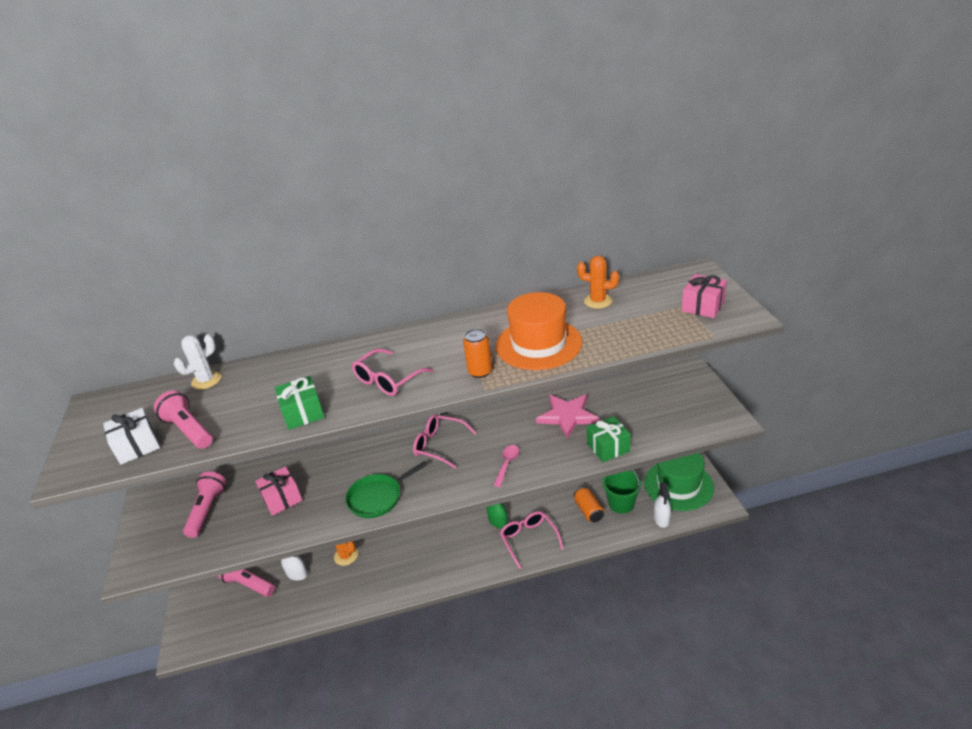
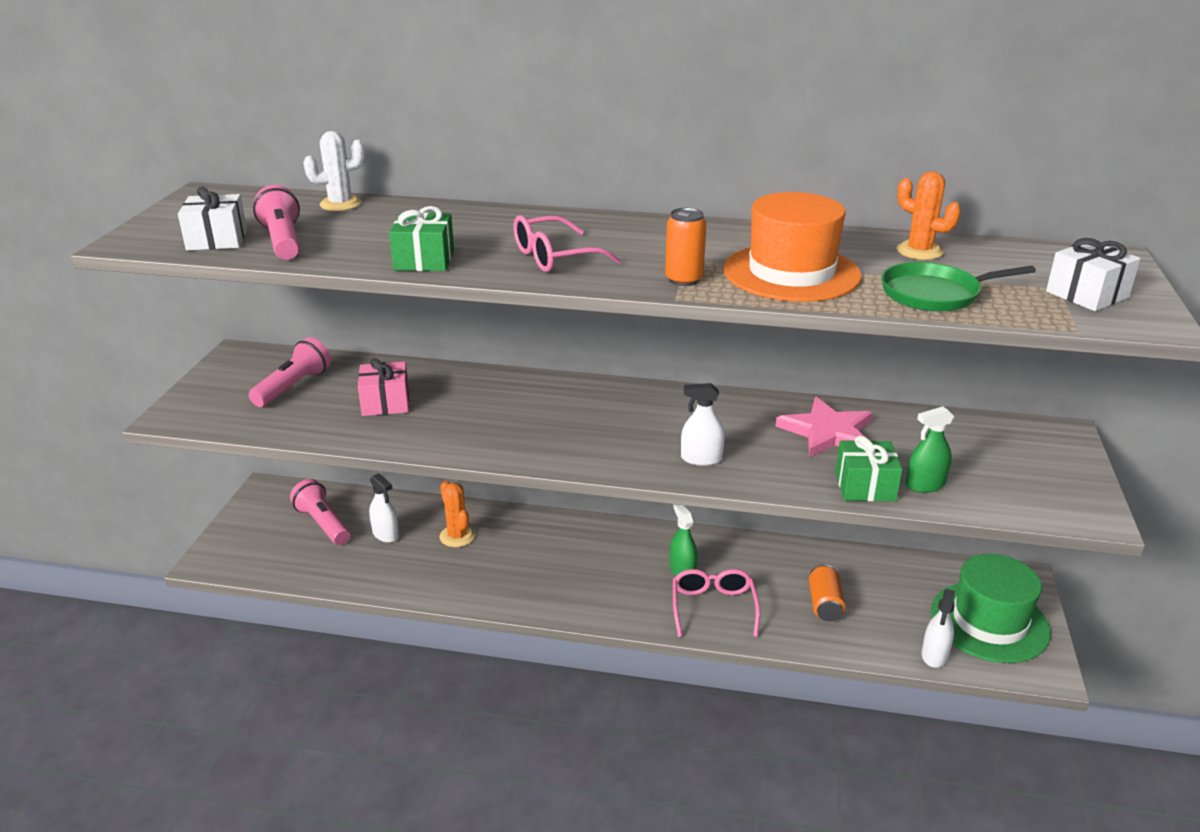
camera: 20 degrees right, 5 degrees down
green pan [345,461,427,518] -> green pan moved to [881,262,1036,312]
pink glasses [413,415,476,468] -> none
pink spoon [494,445,519,487] -> white spray bottle [681,383,725,466]
green bucket [602,470,642,514] -> none
pink gift [682,274,727,318] -> white gift [1046,238,1141,311]
none -> green spray bottle [906,406,954,493]

